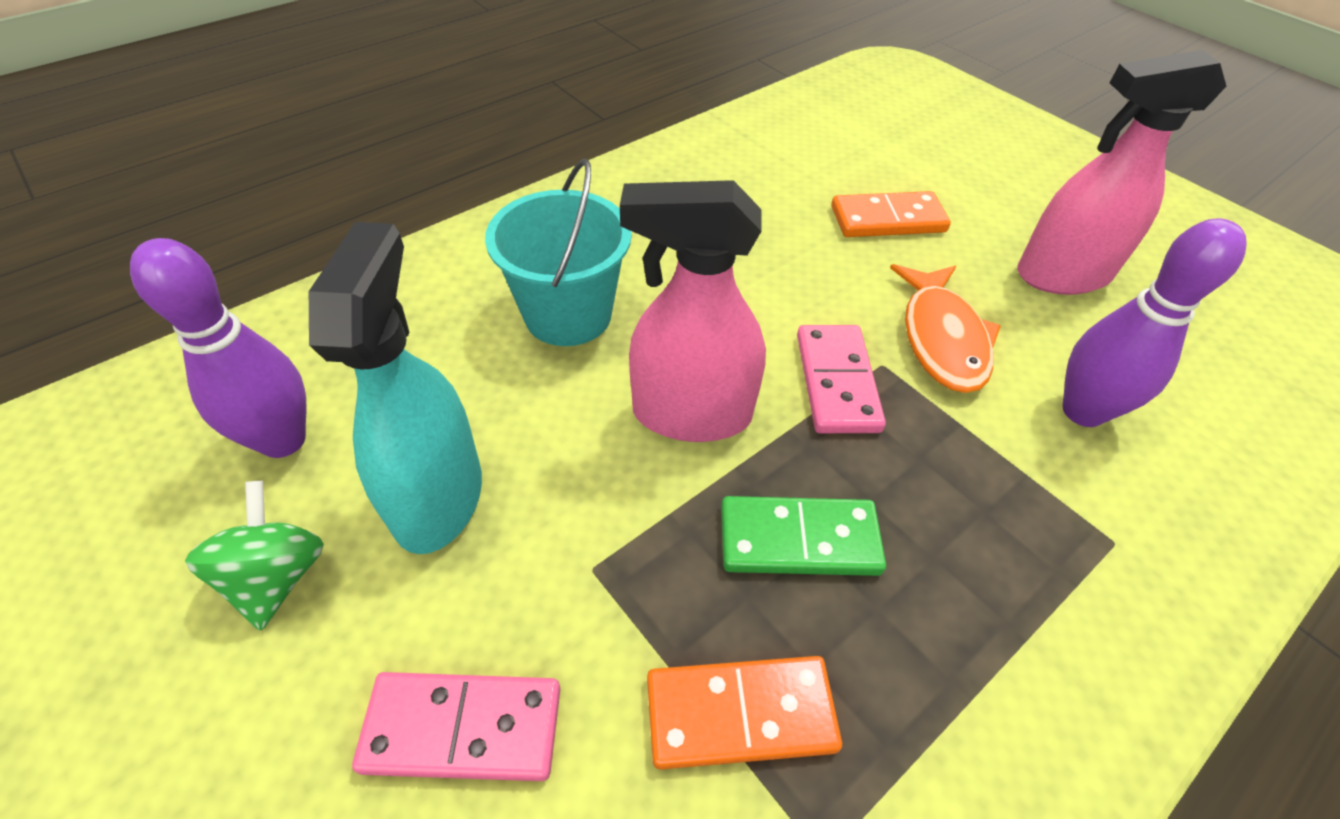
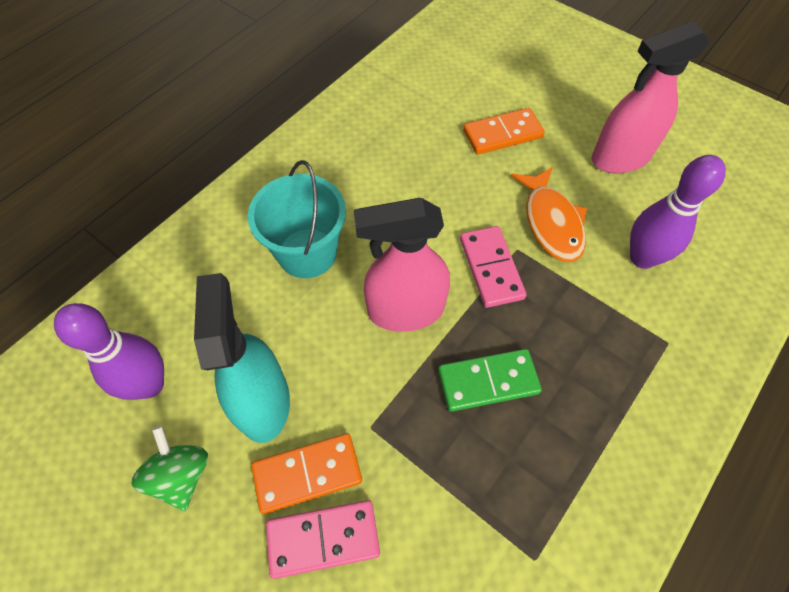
camera: 10 degrees left, 10 degrees up
orange domino [647,656,842,770] -> orange domino moved to [251,433,362,514]

